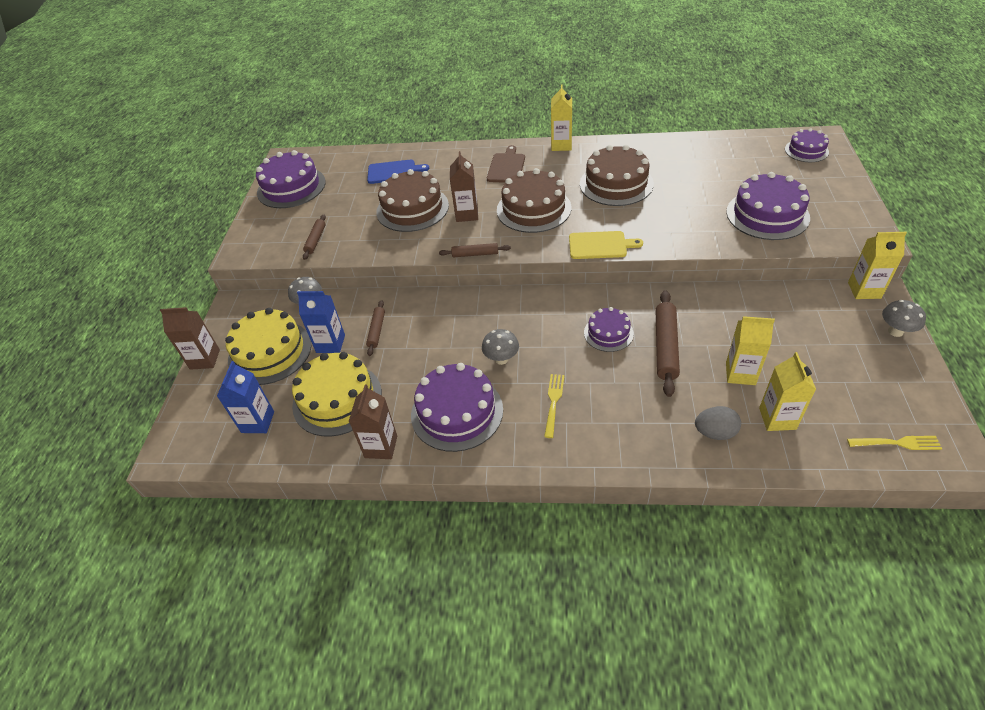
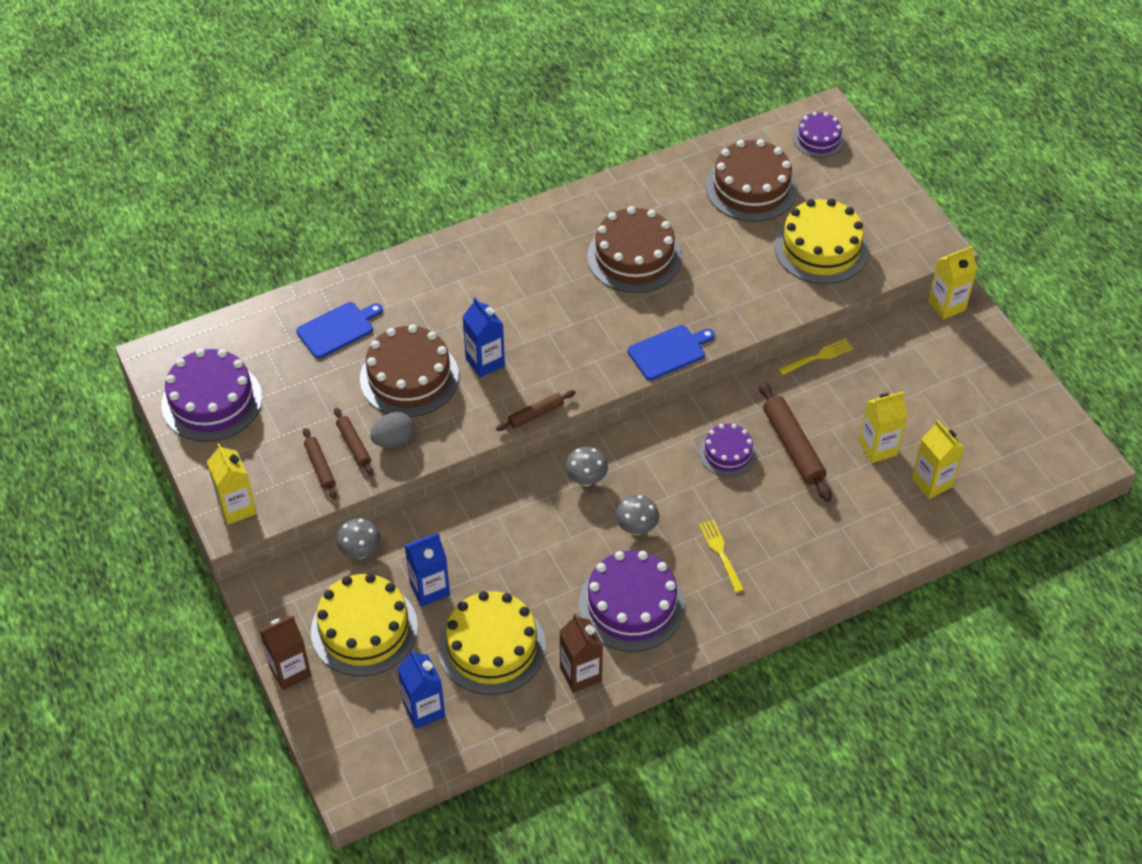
camera: 35 degrees left, 5 degrees up
brown rolling pin [366,300,385,356] -> brown rolling pin moved to [334,408,373,476]
brown carton [450,151,478,222] -> blue carton [463,297,505,378]
brown cutting board [487,145,525,183] -> none
brown cake [497,168,571,233] -> brown cake moved to [706,139,797,222]
yellow carton [551,84,572,151] -> yellow carton moved to [207,443,257,525]
yellow cutting board [569,231,643,259] -> blue cutting board [628,325,715,380]
grey egg [695,406,741,440] -> grey egg moved to [370,412,414,448]
purple cake [726,172,810,240] -> yellow cake [774,199,868,284]
yellow fork [847,436,942,450] -> yellow fork moved to [778,338,853,375]
grey mushroom [882,300,926,337] -> grey mushroom moved to [565,447,608,486]

